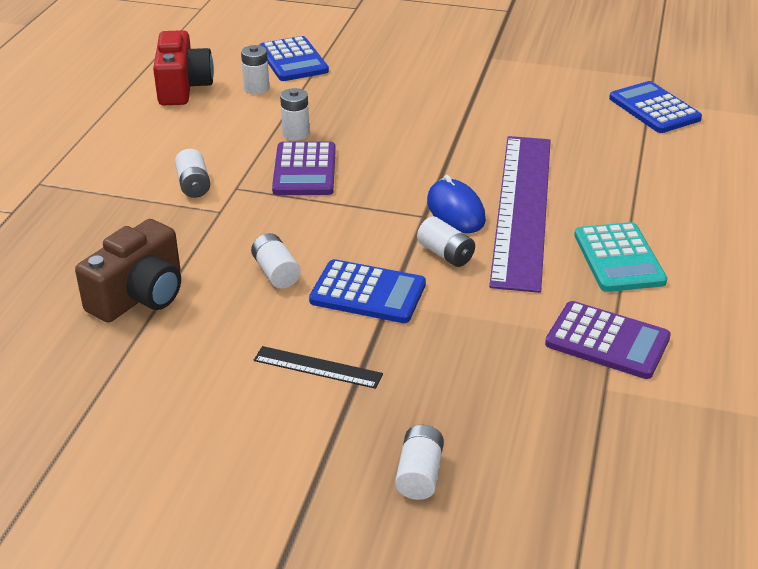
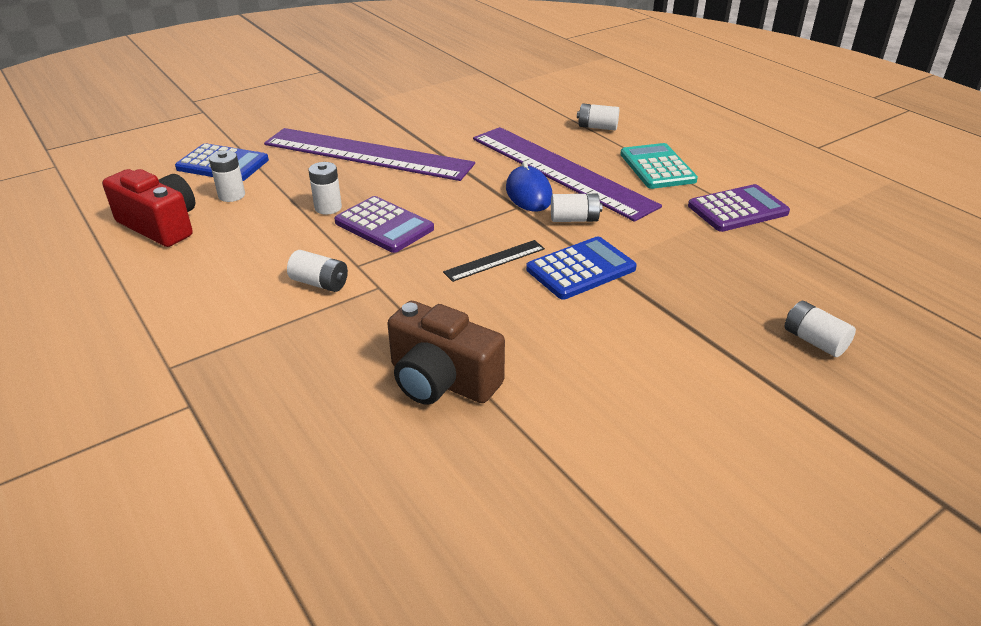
camera: 50 degrees left, 0 degrees up
brown camera [75,219,181,323] -> brown camera turned 135 degrees clockwise [387,301,505,405]
white battery [251,233,301,288] -> white battery moved to [577,103,619,130]
black ruler [254,346,383,389] -> black ruler moved to [443,240,545,282]
blue mouse [427,175,486,233] -> blue mouse turned 60 degrees clockwise [506,161,552,211]
turquoise calculator [574,222,667,292] -> turquoise calculator turned 135 degrees counterclockwise [620,143,698,189]
blue calculator [609,81,702,133] -> none
none -> purple ruler [264,128,475,181]

